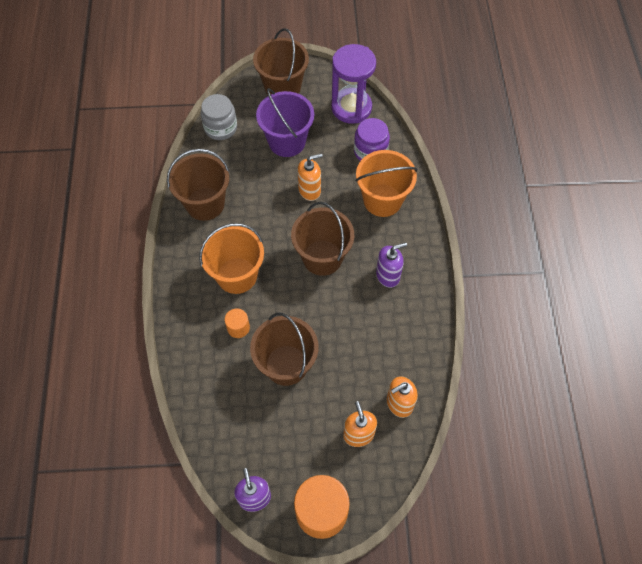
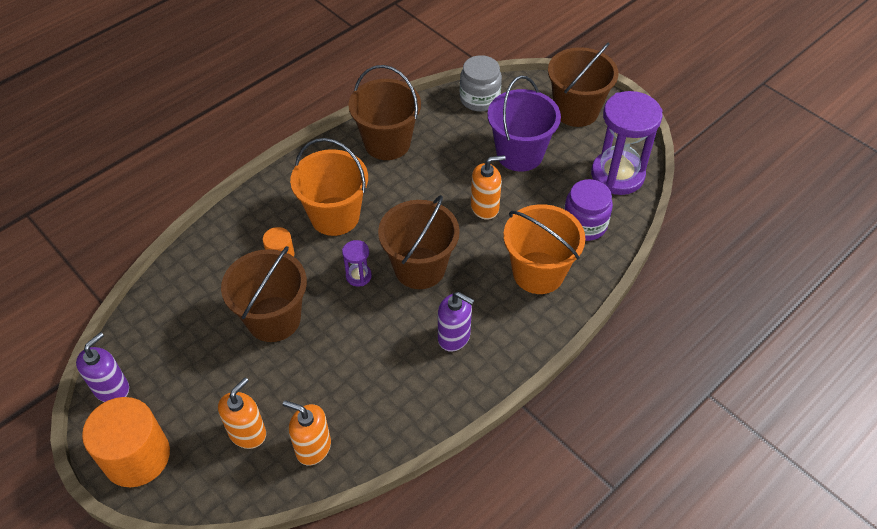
camera: 50 degrees right, 10 degrees down
orange soap dispenser [298,154,323,201] -> orange soap dispenser turned 45 degrees counterclockwise [471,155,506,220]
none -> purple hourglass [342,240,372,287]

